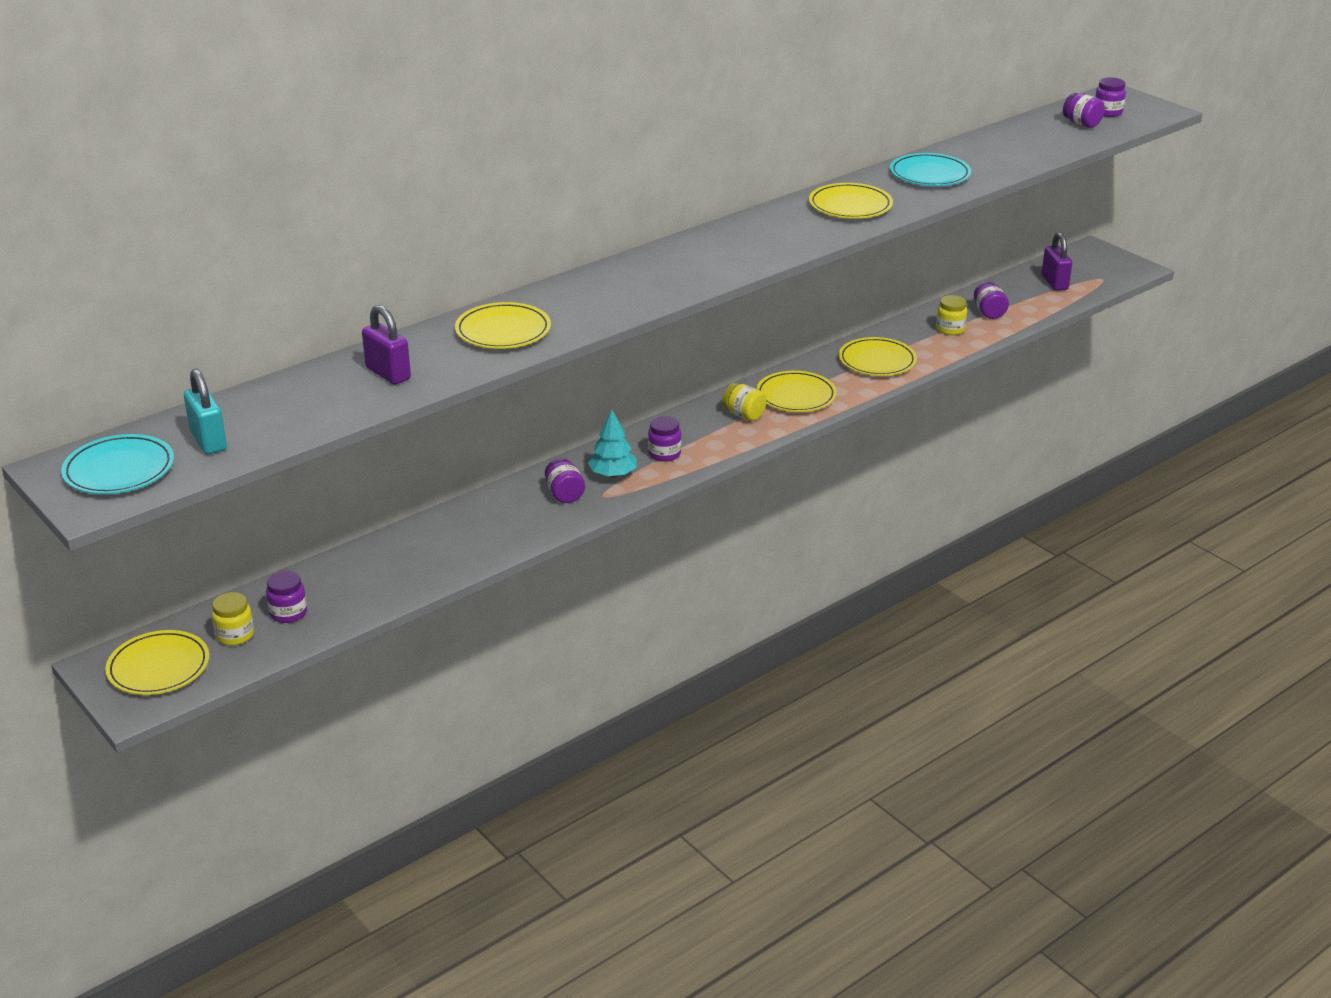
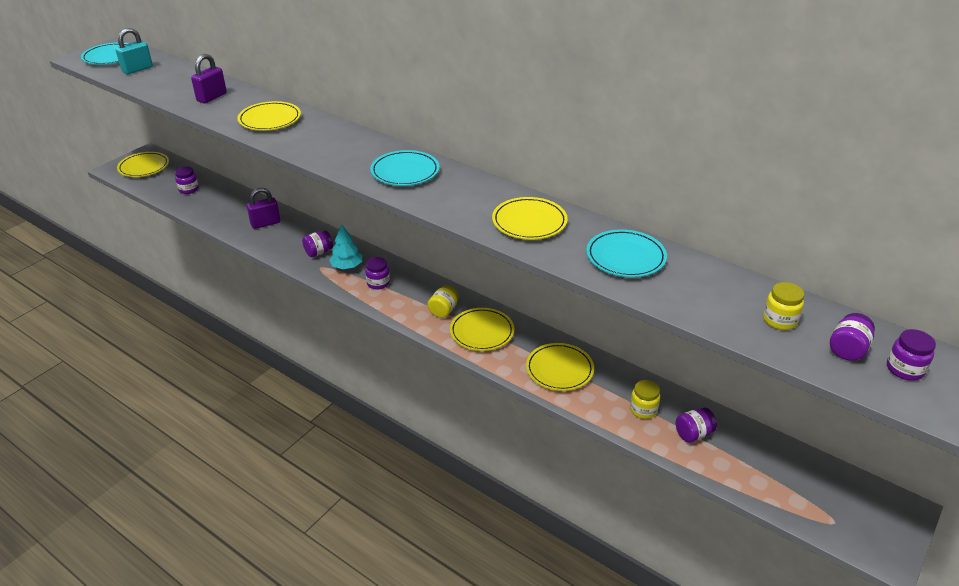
camera: 75 degrees right, 5 degrees up
yellow jar [212,592,254,646] -> yellow jar moved to [763,282,804,330]
purple padlock [1042,232,1072,291] -> purple padlock moved to [247,188,280,229]
none -> turquoise plate [370,150,439,186]

